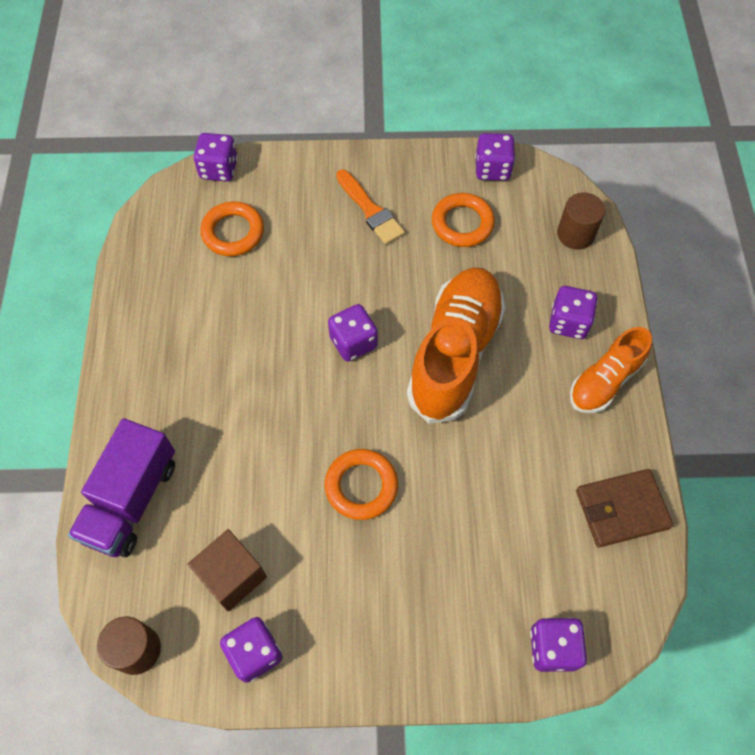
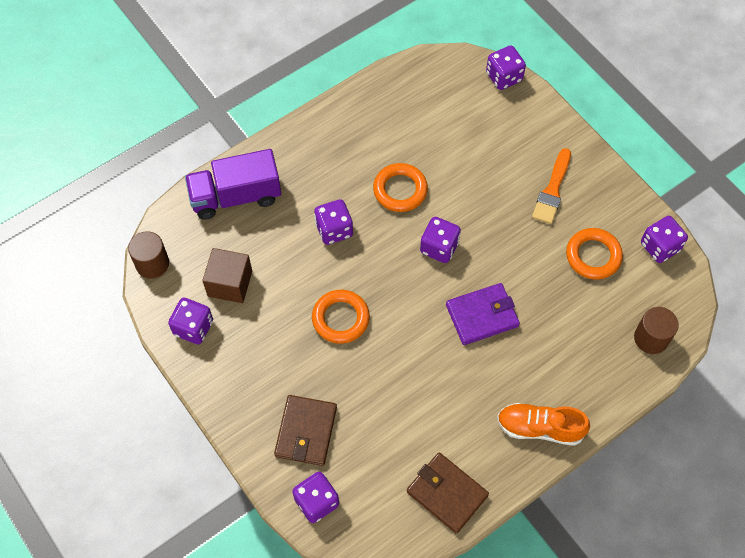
camera: 55 degrees right, 0 degrees up
orange ring [200,201,264,256] -> orange ring moved to [373,163,428,212]
orange shoe [407,267,506,424] -> purple wallet [446,283,520,345]
purple dice [549,286,598,339] -> purple dice moved to [314,199,353,245]
none -> brown wallet [274,395,337,466]

